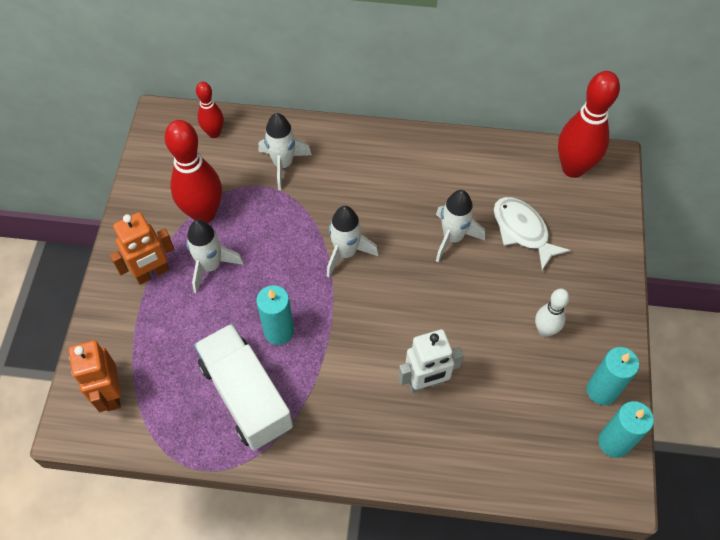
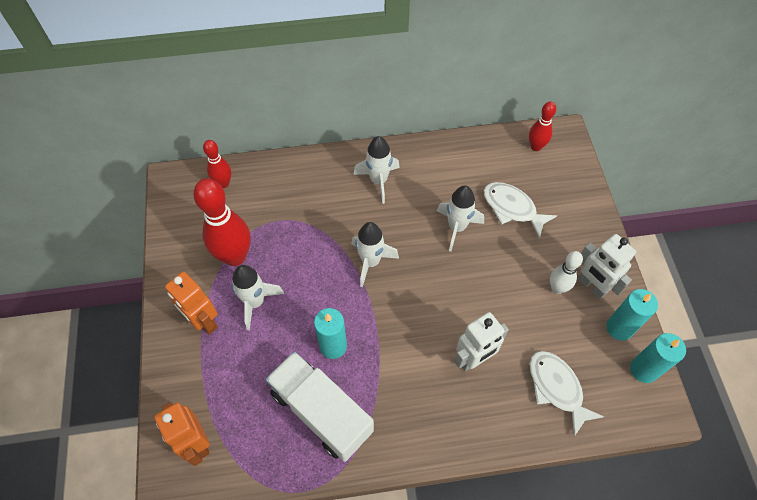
camera: 15 degrees left, 0 degrees up
orange robot [110,212,174,285] -> orange robot turned 90 degrees clockwise [165,271,218,334]
white rocket [259,113,312,190] -> white rocket moved to [353,136,400,204]
red bowling pin [558,71,620,178] -> red bowling pin [529,101,556,151], size x0.55
none -> white fish [530,351,604,437]
none -> white robot [579,234,636,299]

